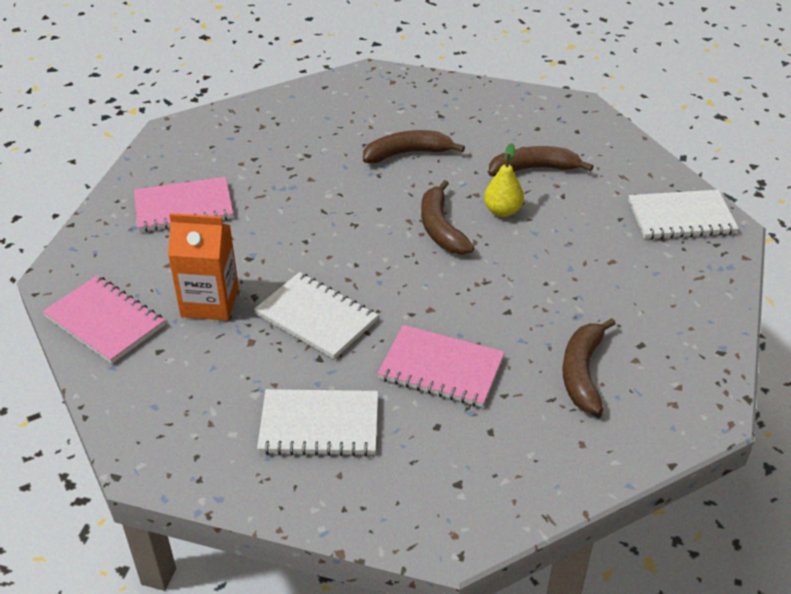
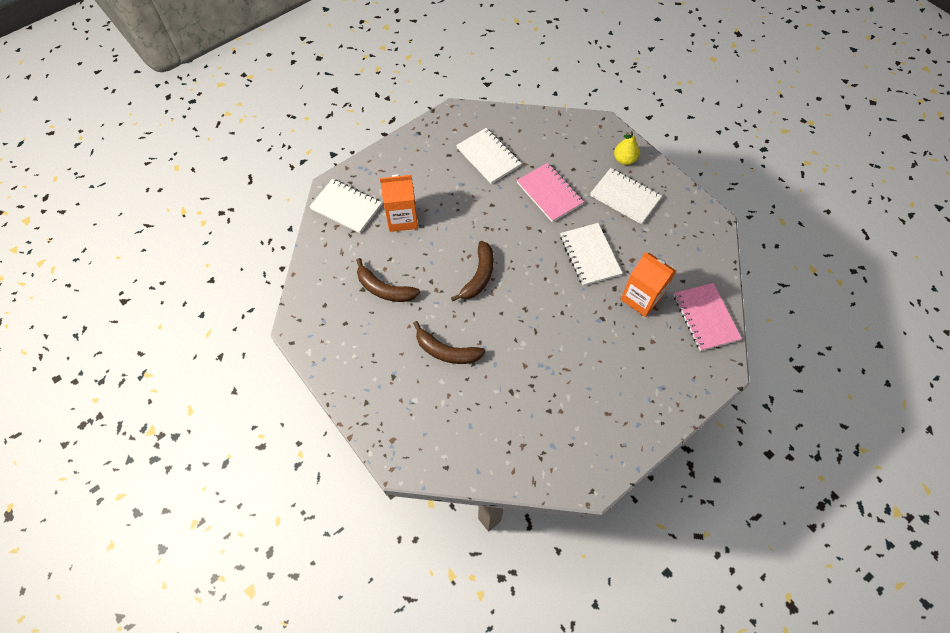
camera: 145 degrees left, 20 degrees up
pink notebook [134,177,233,232] -> none
yellow pear [484,143,524,217] -> yellow pear moved to [614,131,639,165]
brown banana [562,318,616,414] -> white notebook [456,128,522,184]
none -> orange carton [380,174,418,232]

